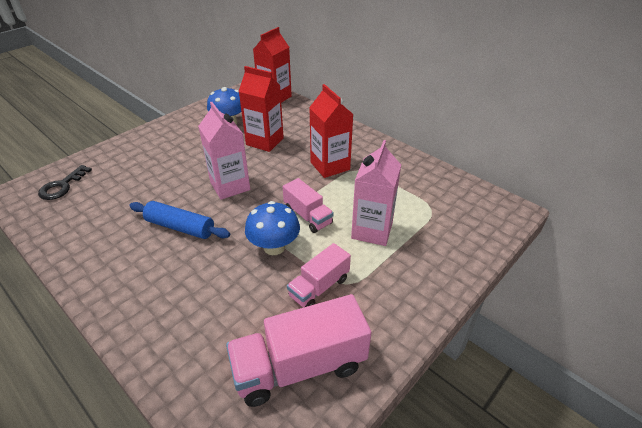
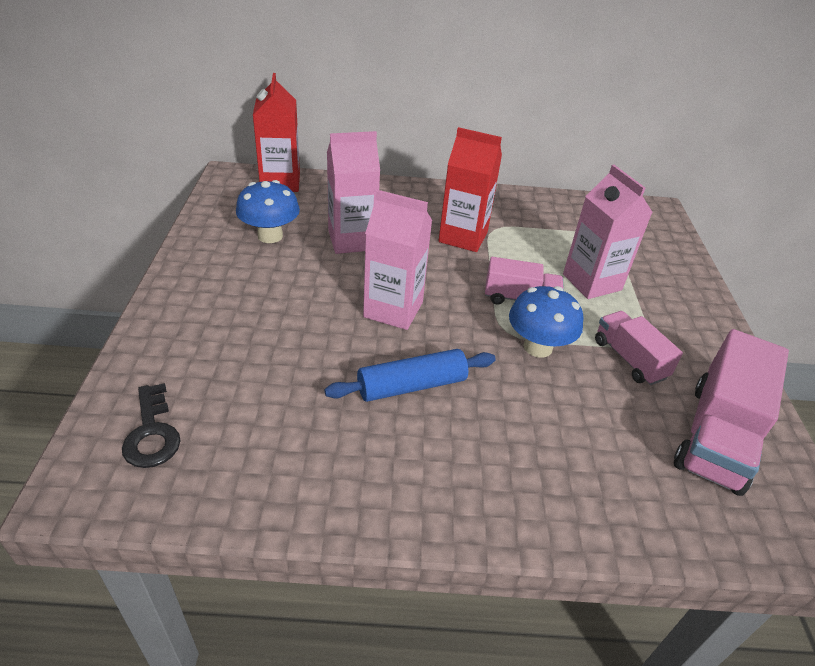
camera: 45 degrees left, 0 degrees up
red carton [238,66,284,152] -> pink carton [327,131,380,254]
pink truck [287,243,351,307] -> pink truck turned 150 degrees clockwise [595,311,683,385]

